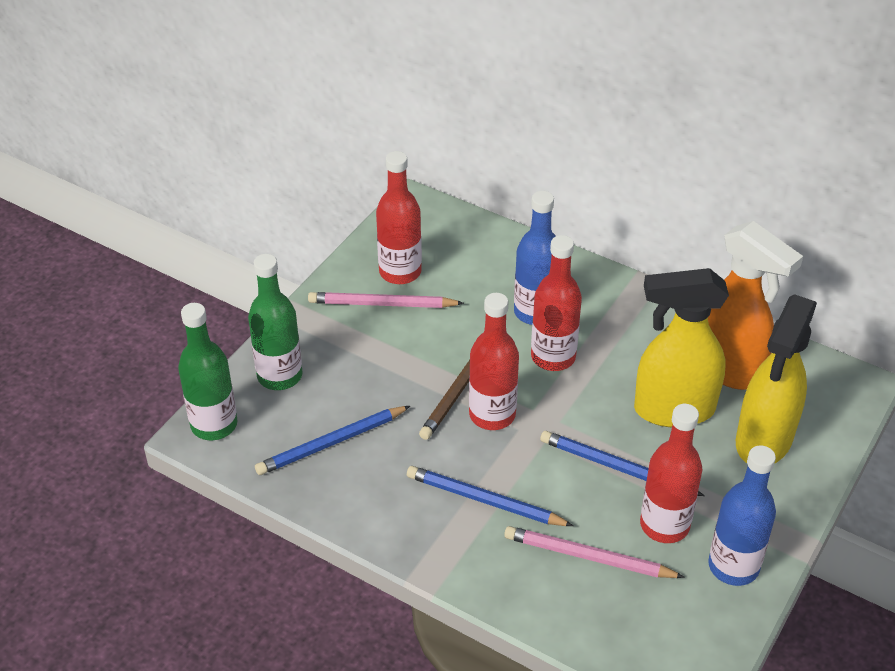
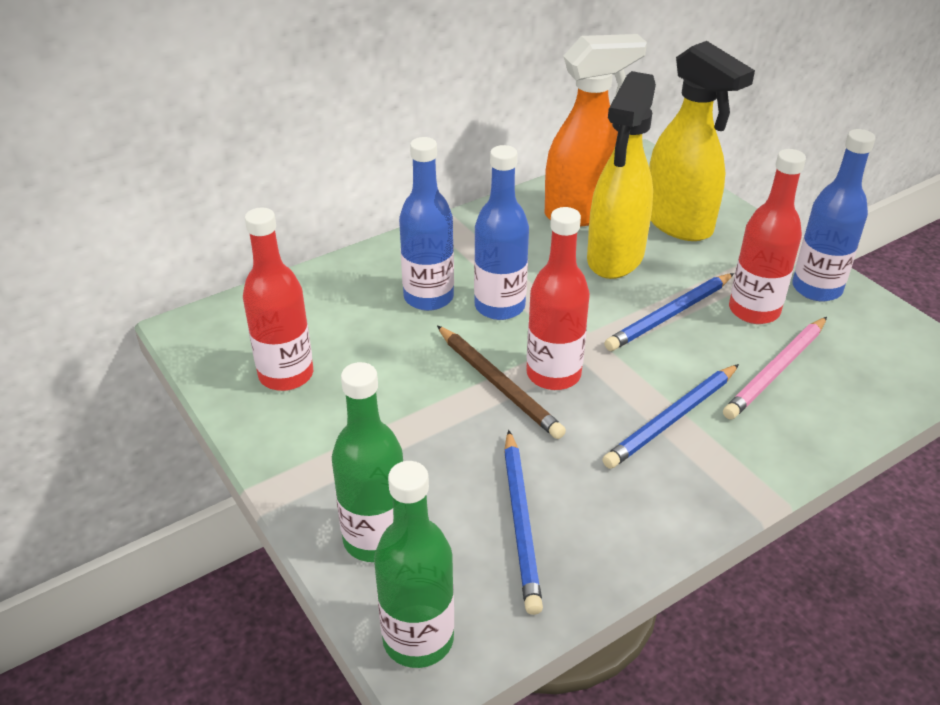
camera: 65 degrees left, 5 degrees down
pink pencil [308,292,464,308] -> none
red bottle [531,235,582,371] -> blue bottle [474,145,529,320]

